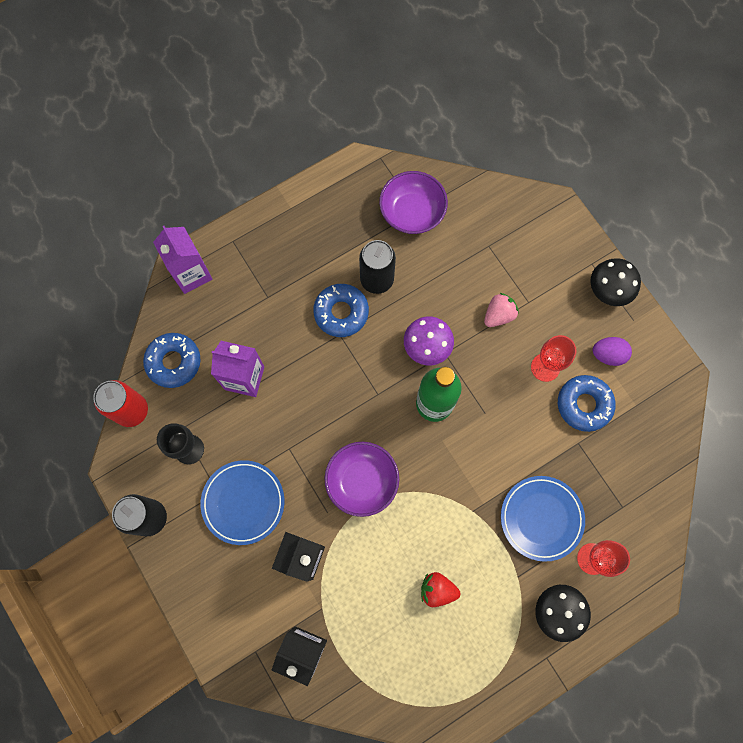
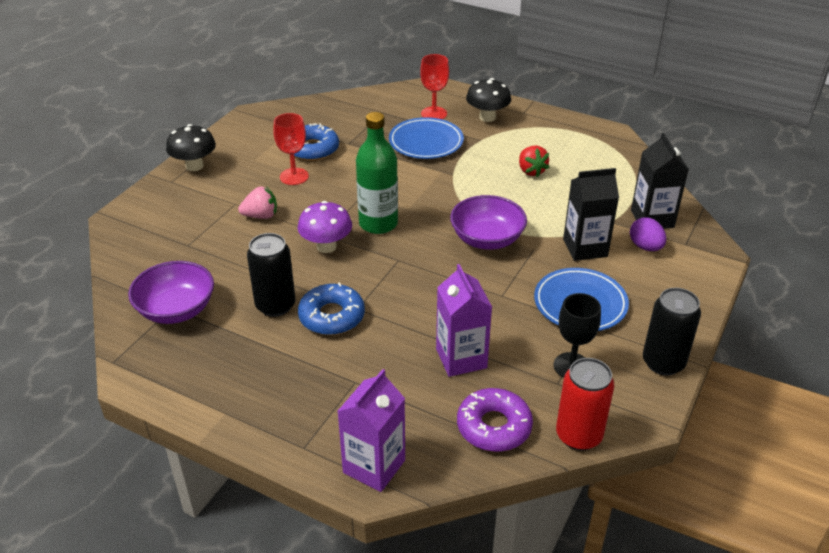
camera: 120 degrees left, 35 degrees down
blue donut [143,333,200,388] -> purple donut [457,388,533,452]
pink strawberry [484,293,519,327] -> pink strawberry turned 150 degrees clockwise [238,187,277,219]
purple egg [593,337,632,366] -> purple egg moved to [630,217,667,251]

